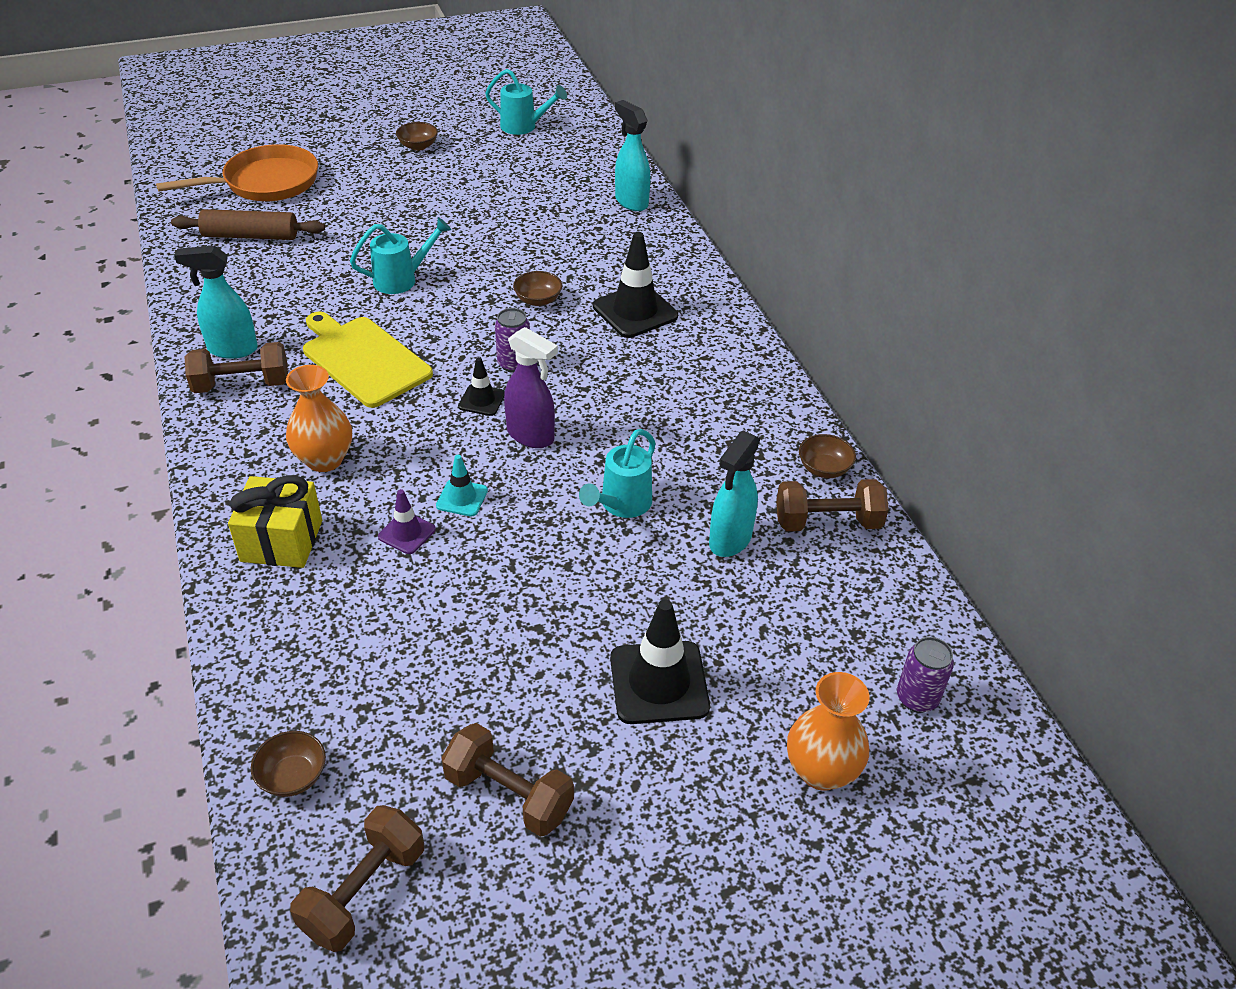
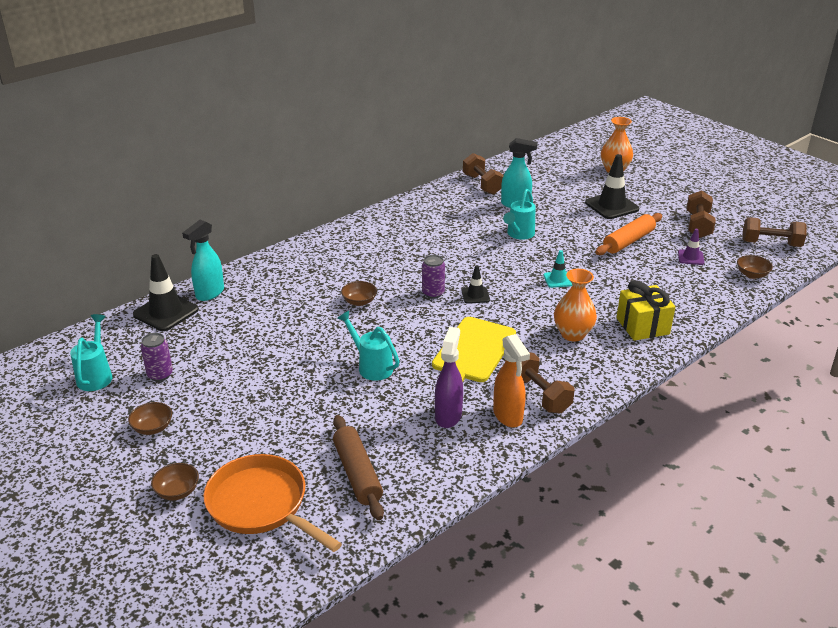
camera: 110 degrees left, 10 degrees down
turquoise spray bottle [174,246,258,359] -> orange spray bottle [493,334,530,428]
purple traffic cone [378,489,436,554] -> purple traffic cone moved to [678,229,704,265]
purple spray bottle [504,327,558,448] -> purple spray bottle moved to [435,327,463,428]
turquoise watering can [579,429,656,518] -> turquoise watering can turned 105 degrees clockwise [503,189,536,240]
black traffic cone [593,232,678,338] -> black traffic cone moved to [133,254,199,331]
brown bowl [799,434,856,478] -> brown bowl moved to [151,463,199,500]
purple can [897,637,954,713] -> purple can moved to [141,333,173,382]
none -> orange rolling pin [595,213,662,255]

